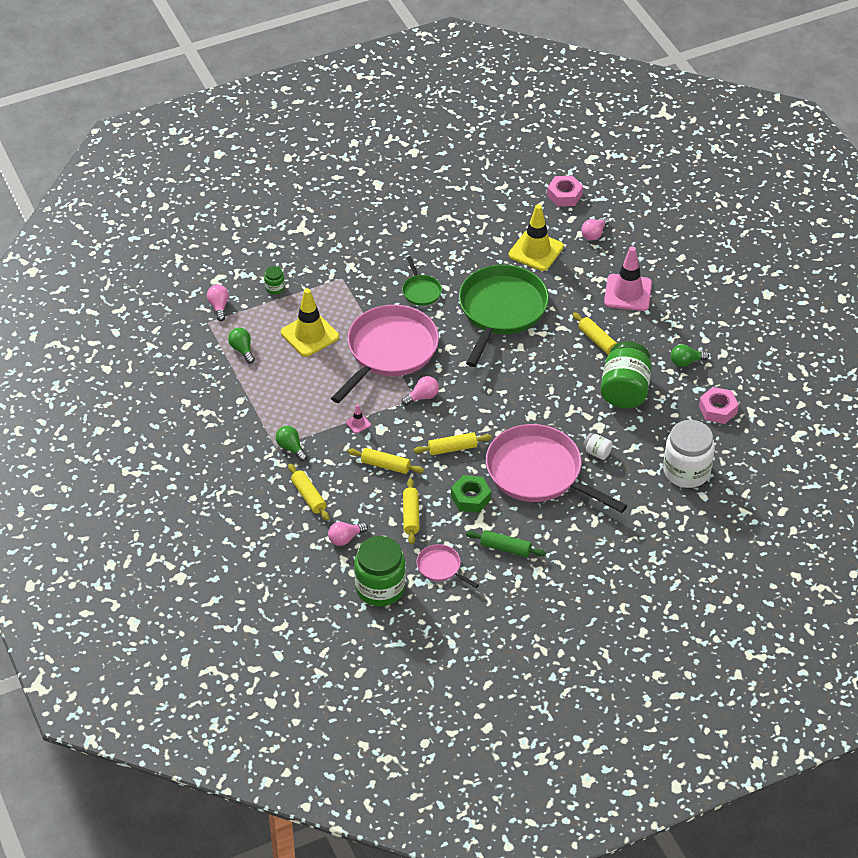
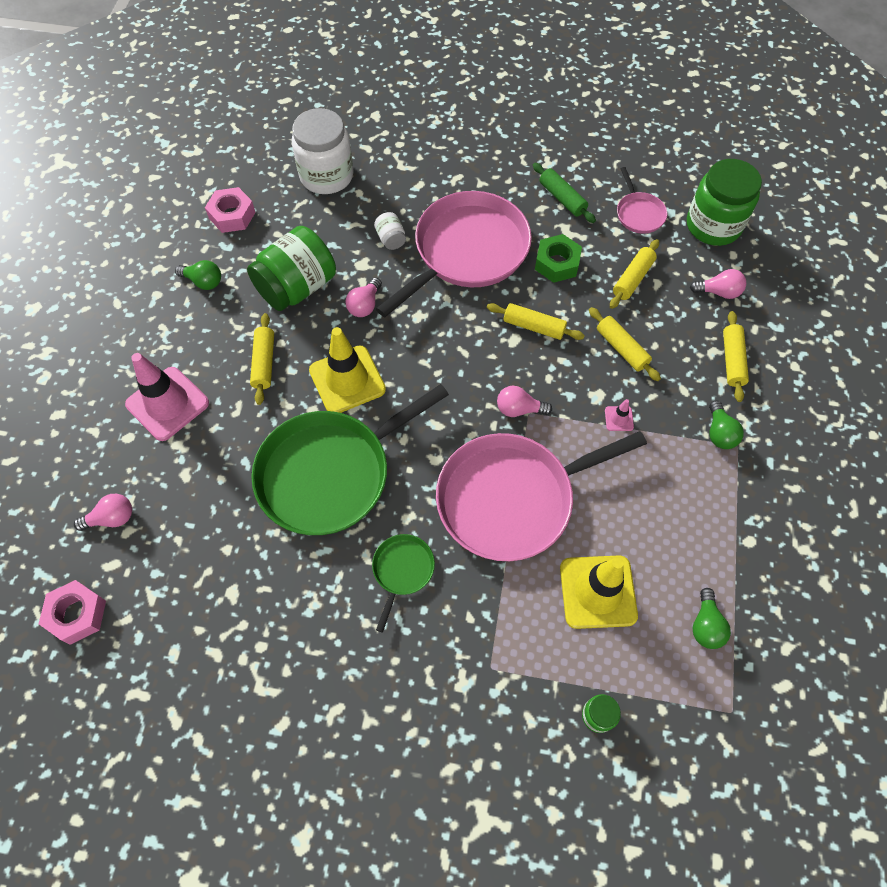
camera: 145 degrees left, 15 degrees up
pink light bulb [207,284,229,321] -> pink light bulb moved to [345,278,382,317]
pink pan [486,424,628,513] -> pink pan turned 120 degrees counterclockwise [376,191,532,317]
yellow traffic cone [509,204,564,271] -> yellow traffic cone moved to [309,327,386,413]

